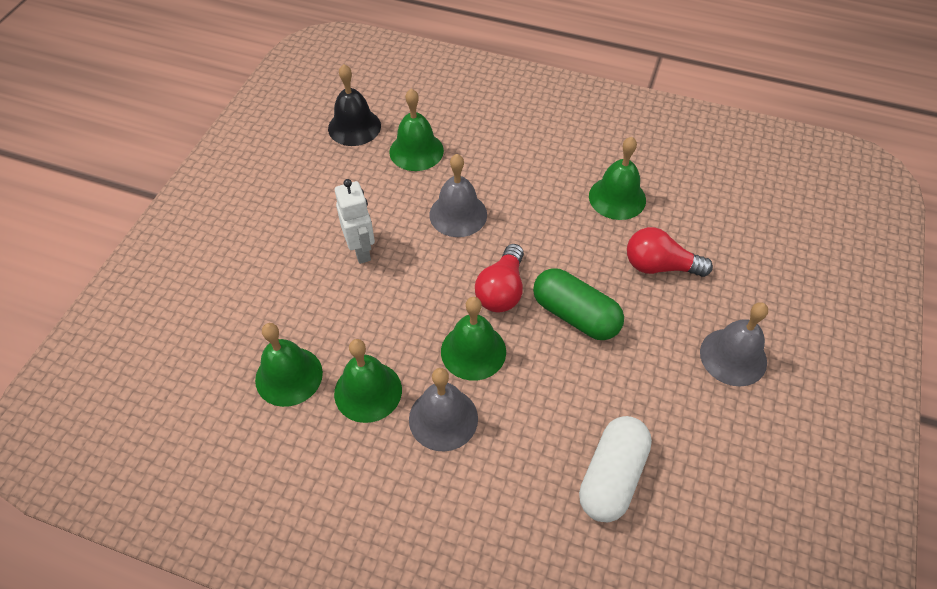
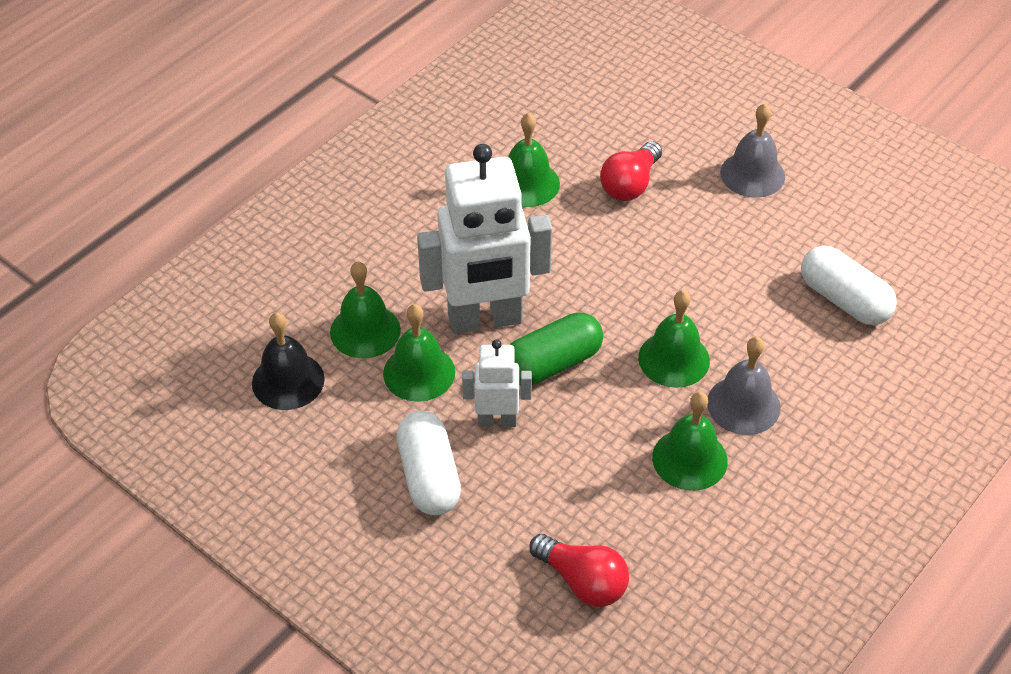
camera: 70 degrees left, 5 degrees down
green bell [255,323,323,407] -> green bell moved to [383,304,455,402]
grey bell [429,154,487,237] -> white robot [417,144,552,334]
red light bulb [475,244,524,312] -> red light bulb moved to [530,534,629,607]
green capsule [533,268,624,340] -> green capsule moved to [509,313,603,385]
none -> white capsule [397,411,461,515]

